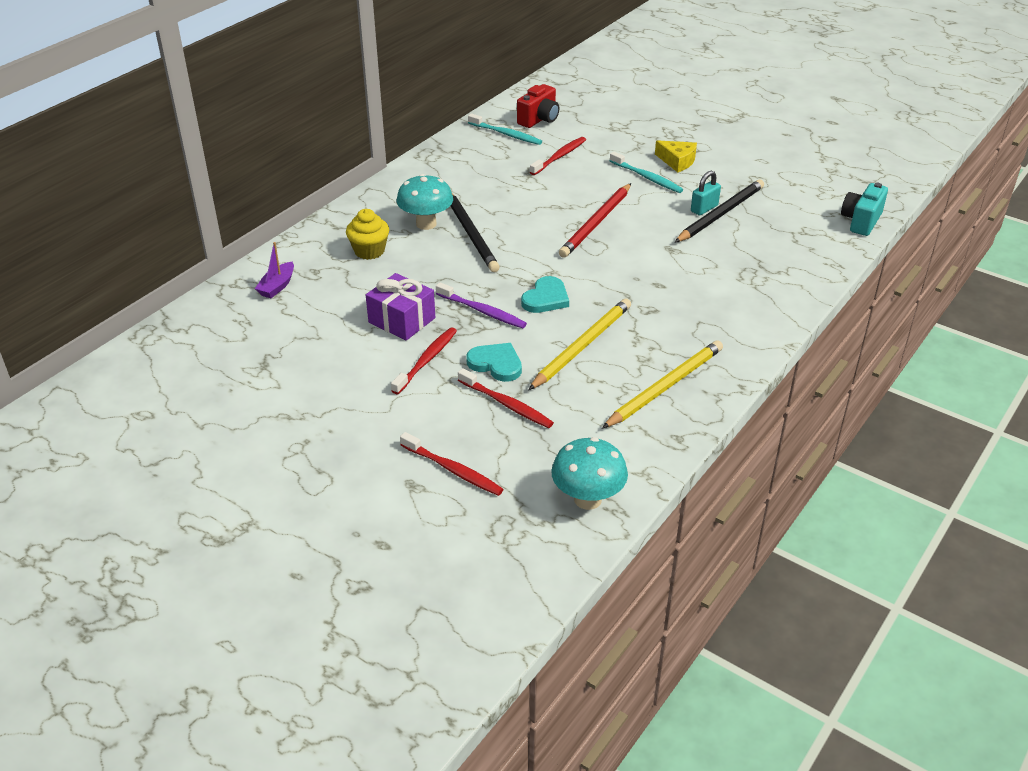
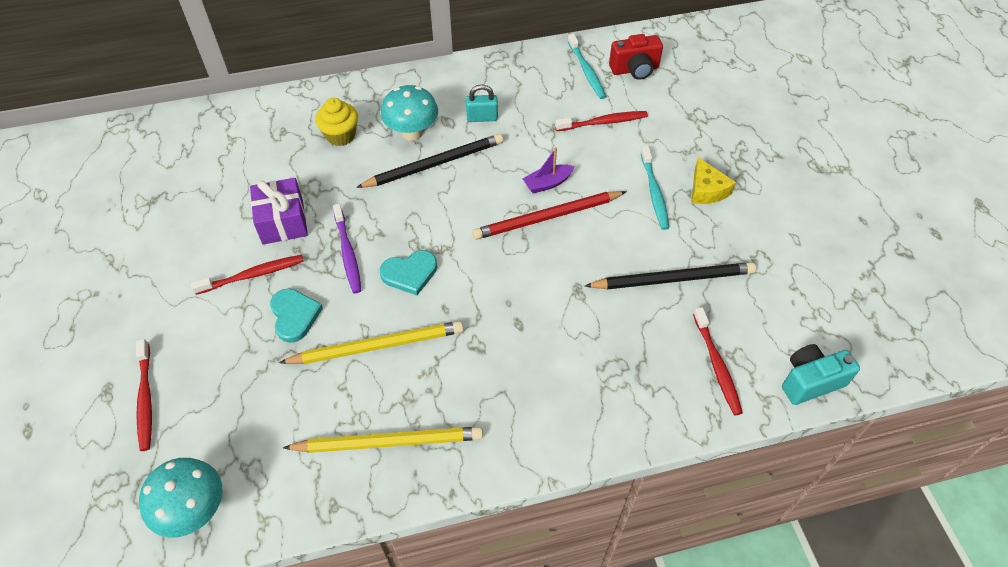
camera: 40 degrees right, 15 degrees up
purple boat [255,242,294,298] -> purple boat moved to [523,147,574,193]
black pencil [450,194,500,272] -> black pencil turned 135 degrees counterclockwise [356,134,503,188]
red toothbrush [458,368,554,428] -> red toothbrush moved to [693,307,743,415]
turquoise padlock [691,170,721,215] -> turquoise padlock moved to [466,84,498,122]

